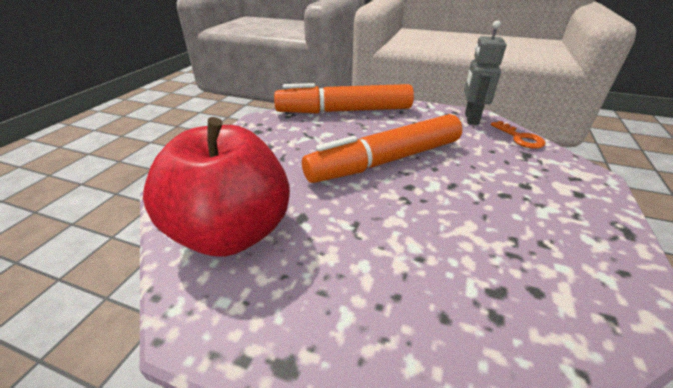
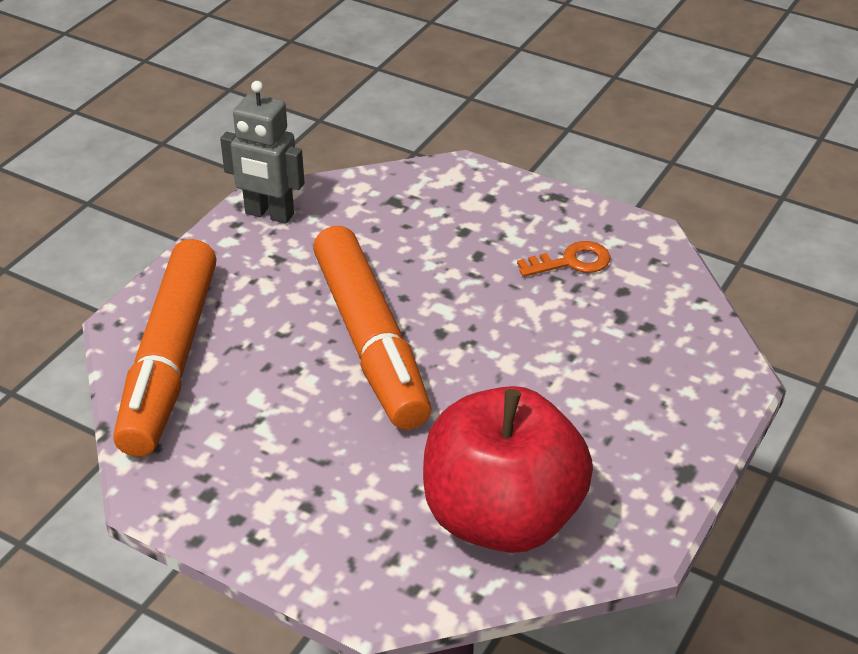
camera: 80 degrees left, 5 degrees up
orange key [491,121,545,149] -> orange key moved to [517,241,611,277]

